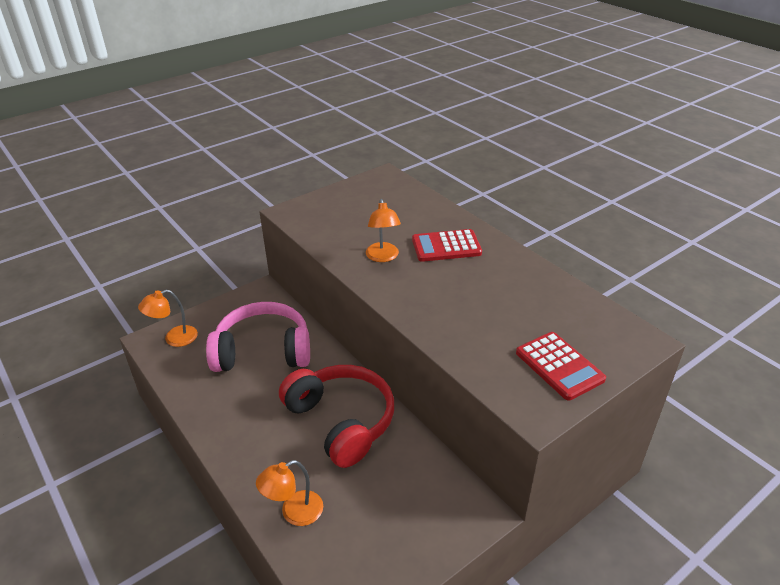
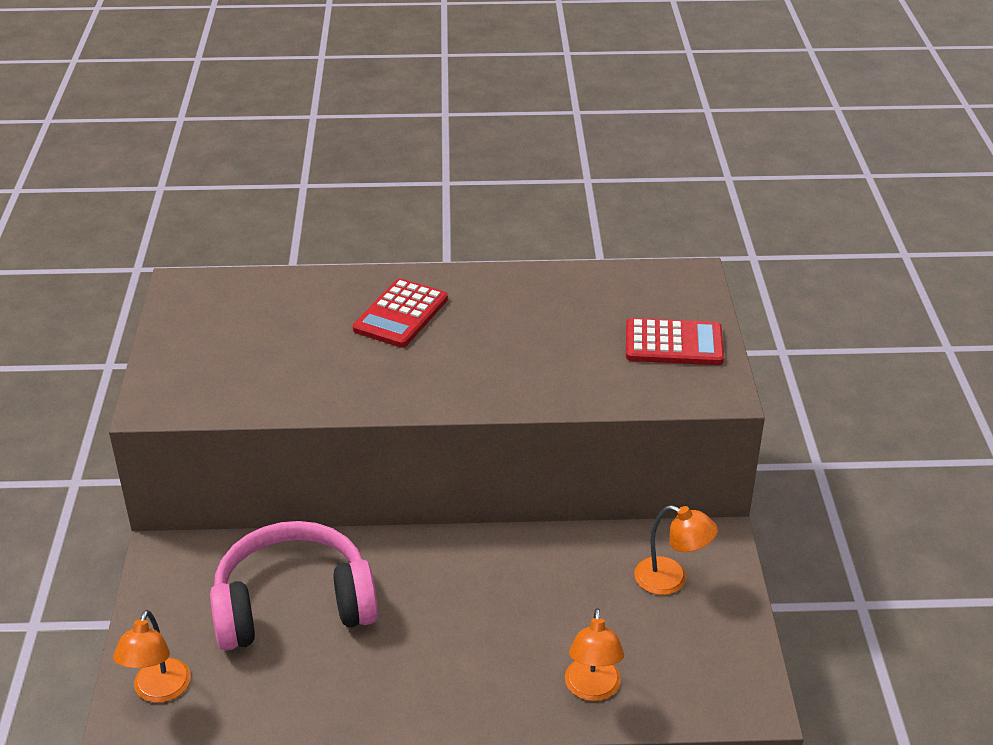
camera: 55 degrees left, 0 degrees up
pink headphones [206,302,310,372] -> pink headphones turned 45 degrees clockwise [210,521,378,651]
red headphones [279,365,394,468] -> none
orange lamp [366,199,401,262] -> orange lamp moved to [634,505,718,595]

